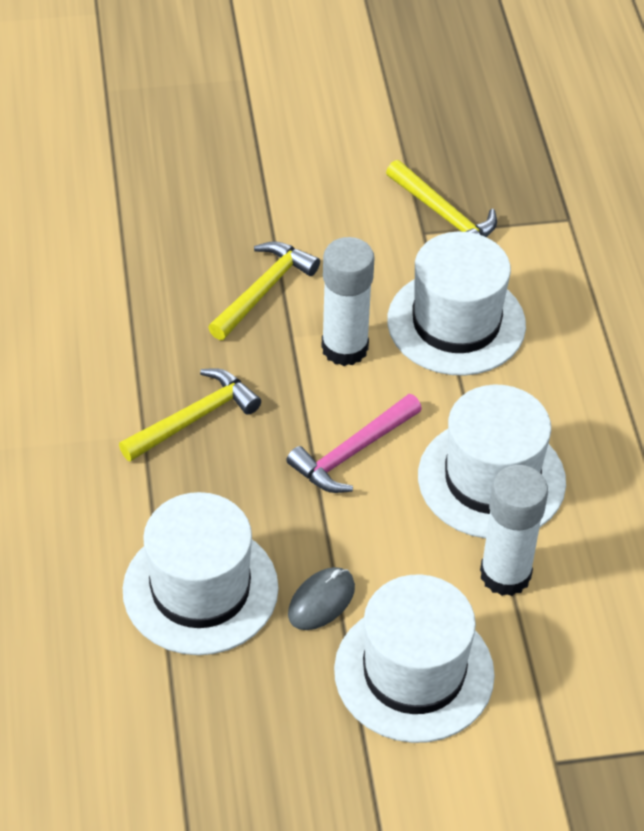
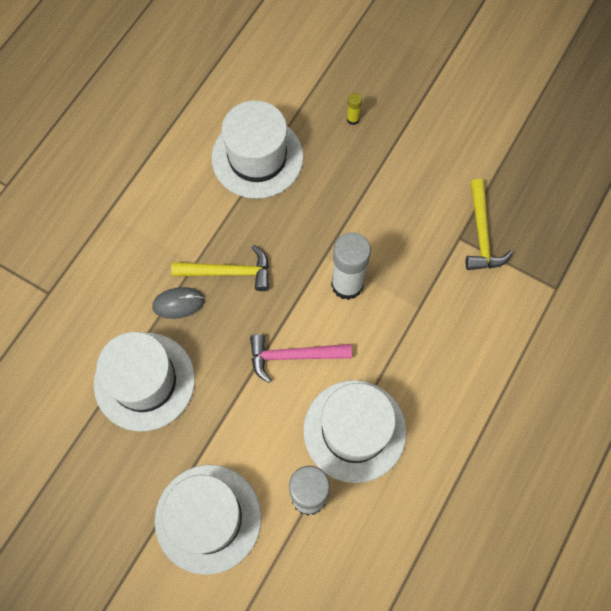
camera: 40 degrees right, 20 degrees up
yellow hammer [208,241,320,340] -> none
grey mouse [288,567,355,630] -> grey mouse moved to [152,287,205,319]
white hat [387,232,526,376] -> white hat moved to [211,100,303,199]
none -> yellow glue stick [347,93,362,125]

